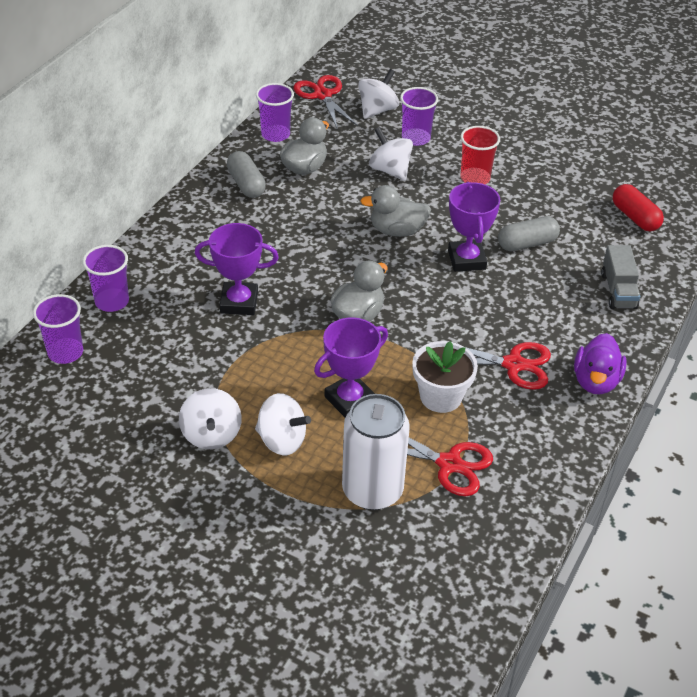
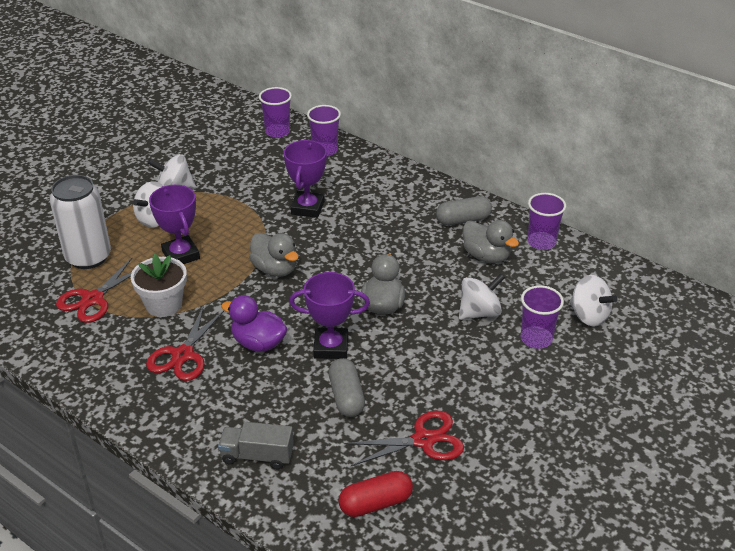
camera: 100 degrees right, 5 degrees down
red scissors [293,75,358,130] -> red scissors moved to [344,411,464,466]
red cup [461,126,500,184] -> none
purple duck [574,333,627,394] -> purple duck moved to [221,295,287,352]

